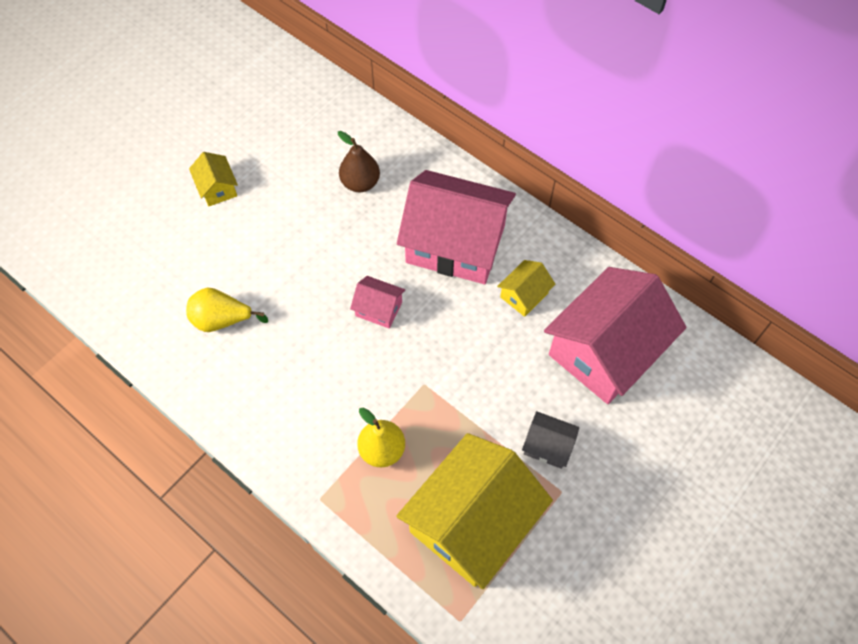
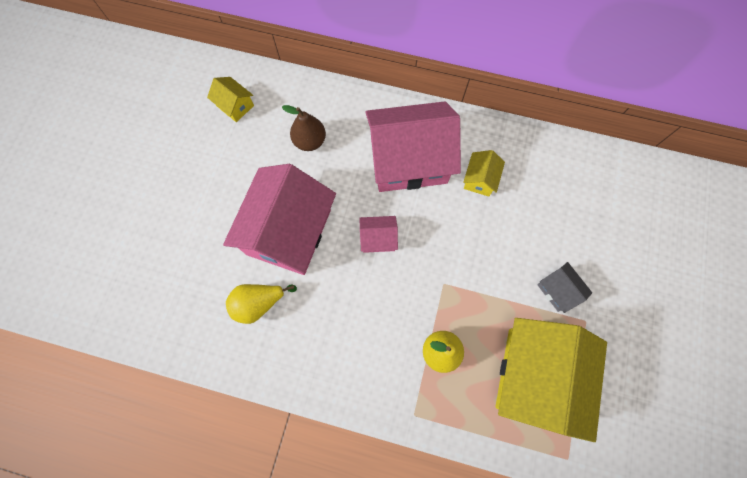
camera: 25 degrees left, 10 degrees up
yellow house [189,152,238,206] -> yellow house moved to [207,77,254,122]
grey house [522,411,579,469] -> grey house turned 60 degrees clockwise [537,262,592,313]
pink house [544,267,687,404] -> pink house moved to [223,164,336,275]

